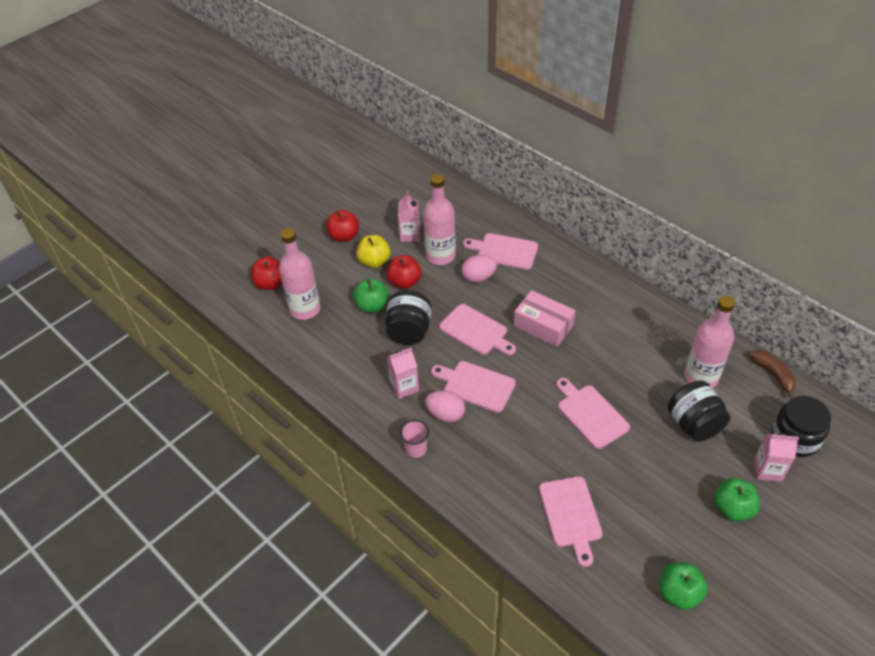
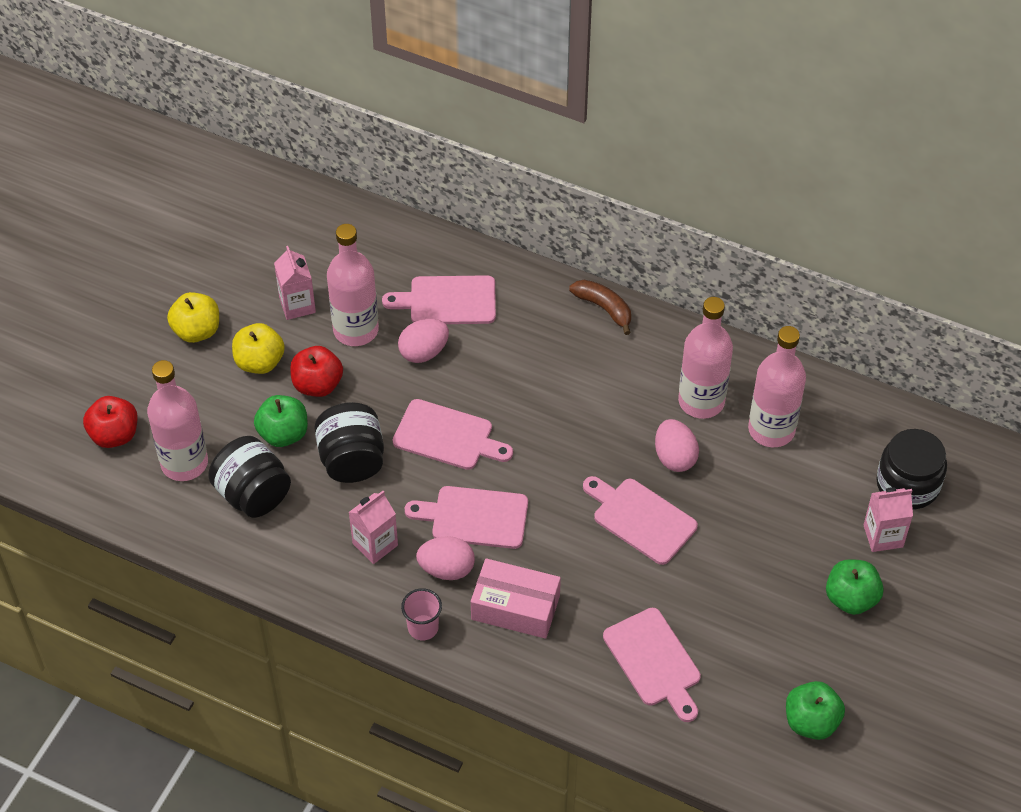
camera: 20 degrees left, 5 degrees up
red apple [326,210,359,242] -> yellow apple [167,292,219,343]
pink box [514,290,575,347] -> pink box moved to [471,558,561,639]
black jar [668,381,730,442] -> black jar moved to [208,436,291,518]
brown banana [749,350,796,398] -> brown banana moved to [569,280,631,335]
none -> pink egg [655,419,699,472]
none -> pink bottle [678,297,733,419]

